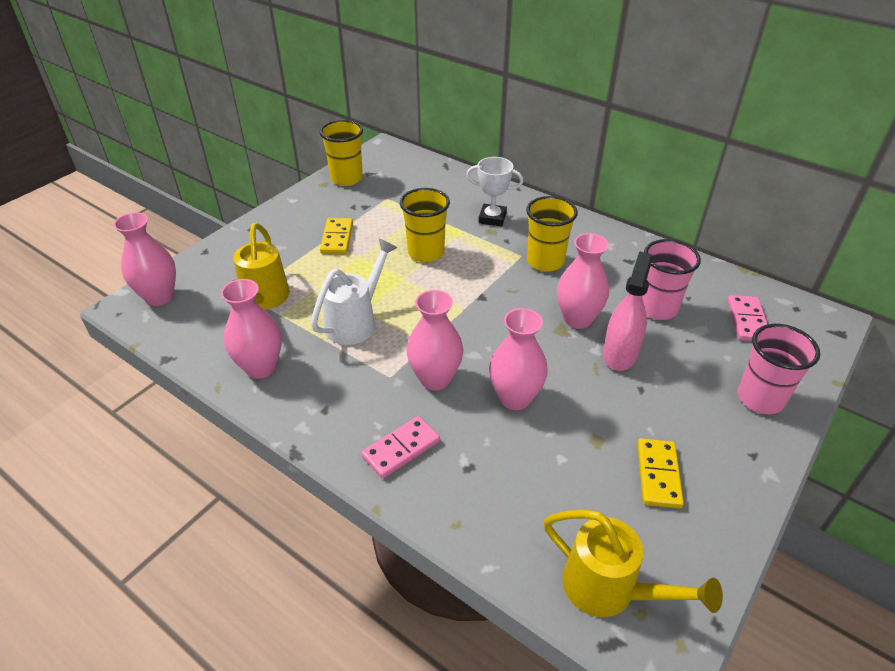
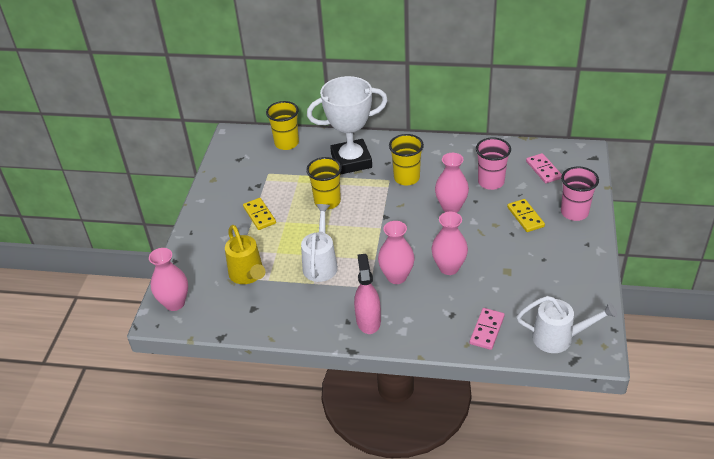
camera: 25 degrees left, 0 degrees up
pink vase [221,279,282,379] -> none
yellow cup [319,120,363,186] -> yellow cup moved to [266,101,299,150]
pink domino [361,416,440,479] -> pink domino moved to [470,308,505,350]
white trophy [467,157,523,226] -> white trophy [307,76,388,175], size x1.95
yellow watering can [544,510,723,617] -> white watering can [517,296,617,353]
pink spray bottle [603,251,653,371] -> pink spray bottle moved to [354,254,381,334]
yellow domino [637,439,684,508] -> yellow domino moved to [507,199,545,232]

